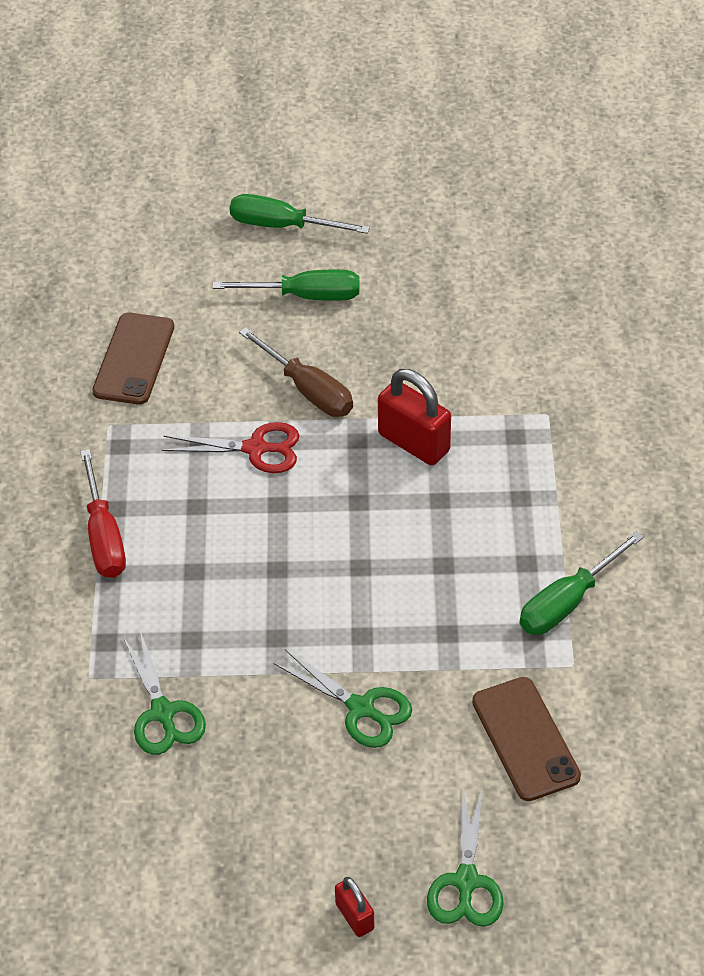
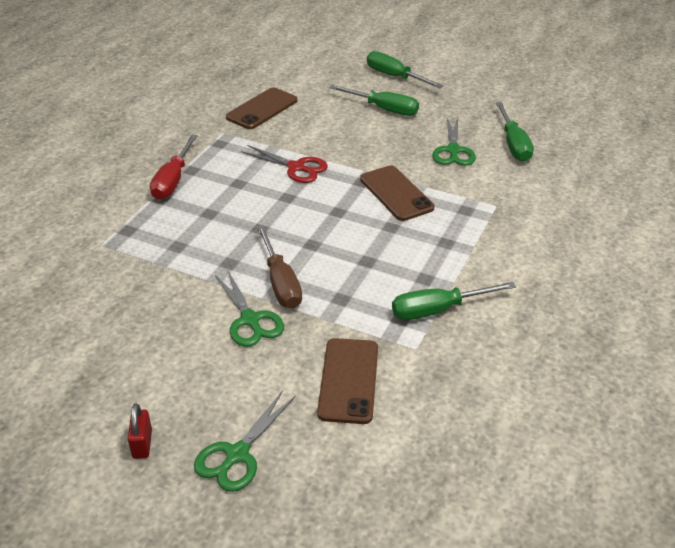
camera: 25 degrees right, 10 degrees down
green scissors [122,630,206,755] -> green scissors moved to [432,118,476,166]
brown screwdriver [239,327,353,417] -> brown screwdriver moved to [257,226,302,309]
red padlock [378,369,451,465] -> brown phone [360,165,435,221]
none -> green screwdriver [496,102,534,162]

